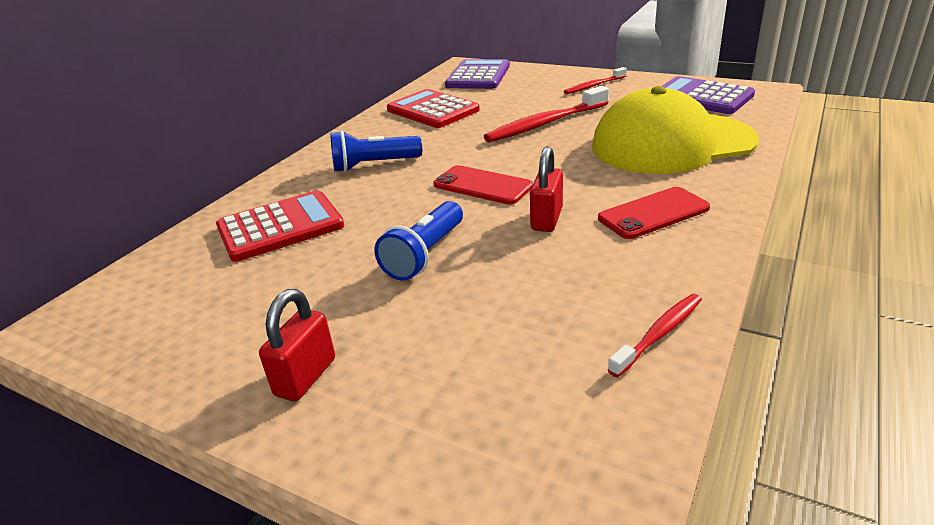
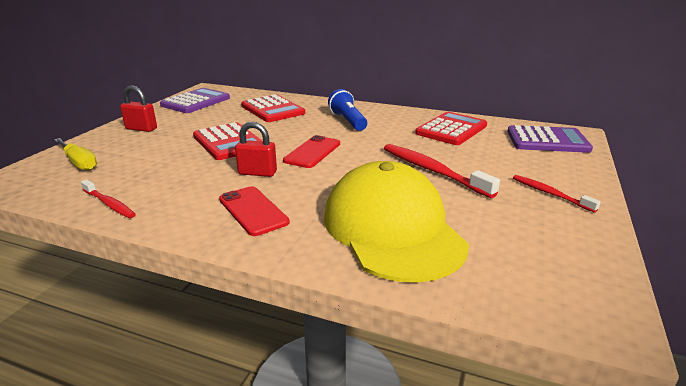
camera: 80 degrees right, 5 degrees down
blue flashlight [374,201,463,281] -> red calculator [193,122,262,160]
purple calculator [662,76,755,114] -> purple calculator moved to [160,88,230,113]
none -> yellow screwdriver [54,138,97,171]

